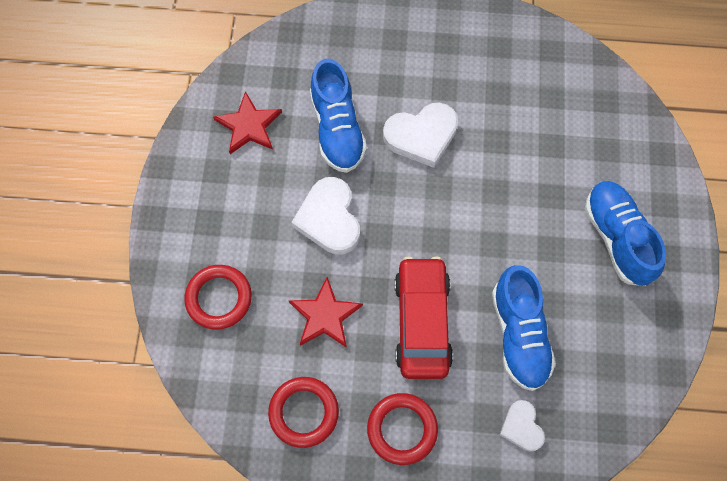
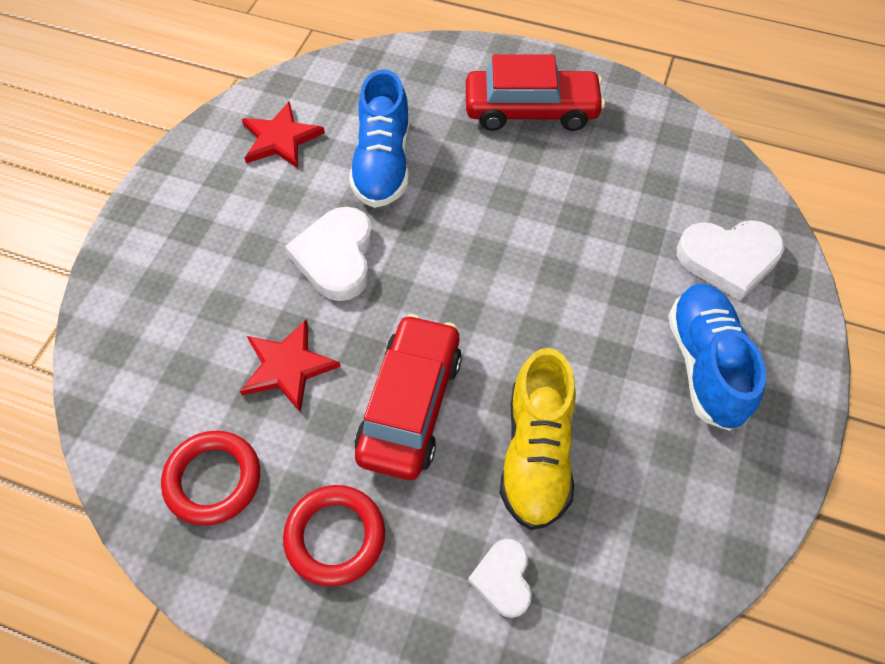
camera: 15 degrees right, 10 degrees down
red ring [184,265,252,330] -> none
white heart [383,103,458,168] -> white heart moved to [677,220,785,301]
blue shoe [492,265,556,391] -> yellow shoe [500,348,576,530]
none -> red car [466,54,605,131]

